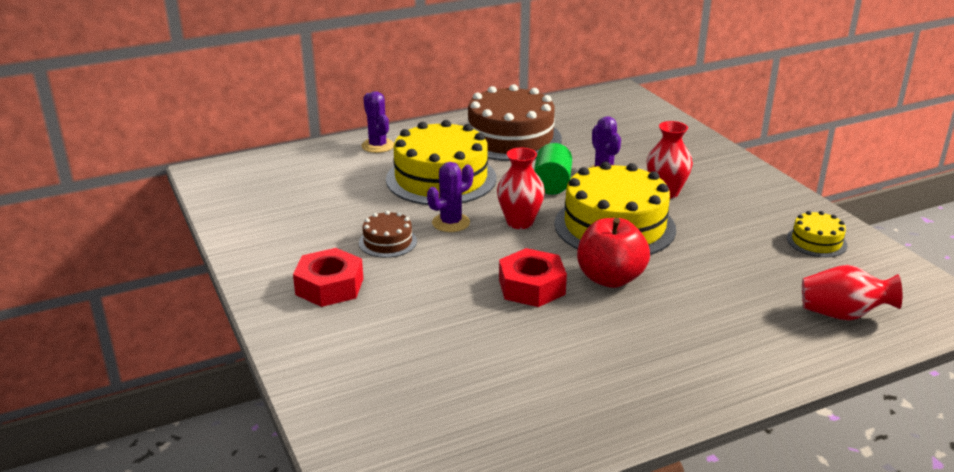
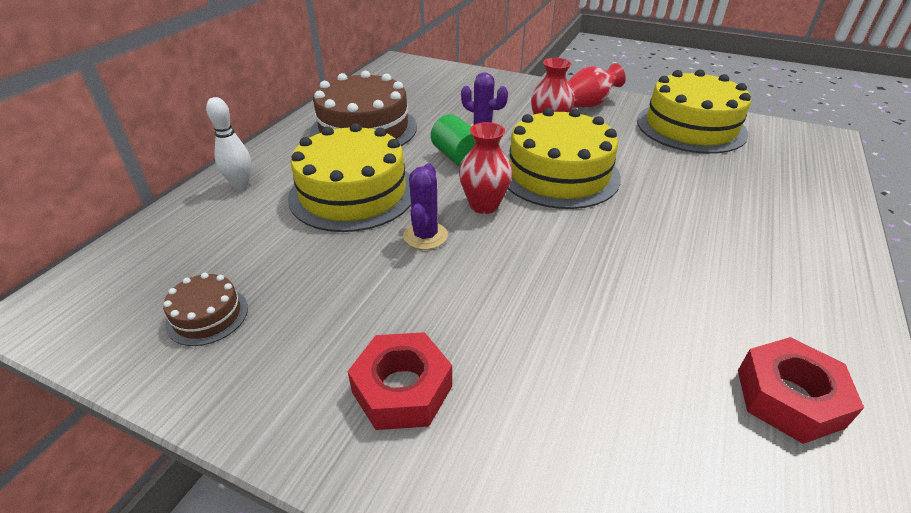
camera: 40 degrees left, 10 degrees up
brown cake [359,211,417,258] -> brown cake moved to [163,273,248,346]
purple cactus [361,91,394,153] -> white bowling pin [206,97,251,189]
red nut [499,248,567,307] -> red nut moved to [738,337,864,444]
red apple [577,218,650,288] -> none
yellow cake [787,211,847,257] -> yellow cake [637,69,751,154], size x2.14
red vase [802,265,902,321] -> red vase moved to [568,63,626,108]

